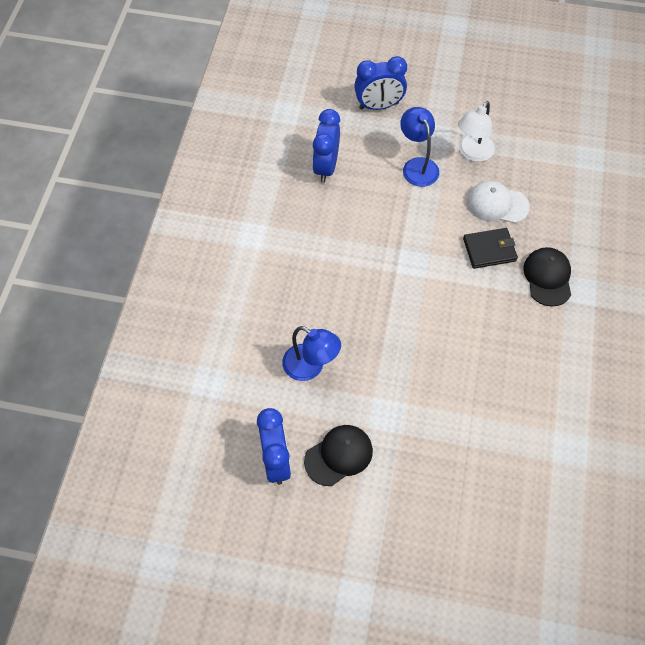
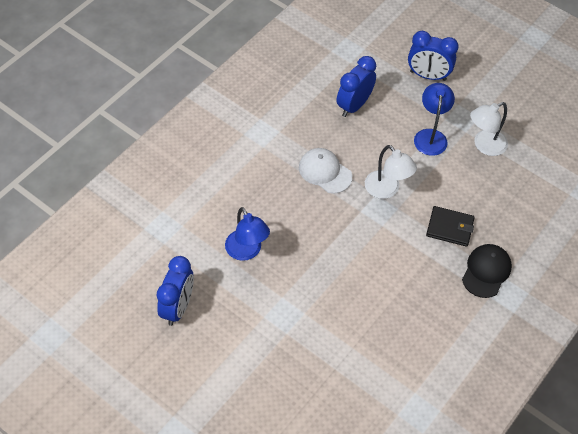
camera: 25 degrees right, 5 degrees down
black cap [304,425,373,486] -> none
white cap [467,181,530,223] -> white cap moved to [299,148,352,194]
none -> white lamp [365,145,417,199]

